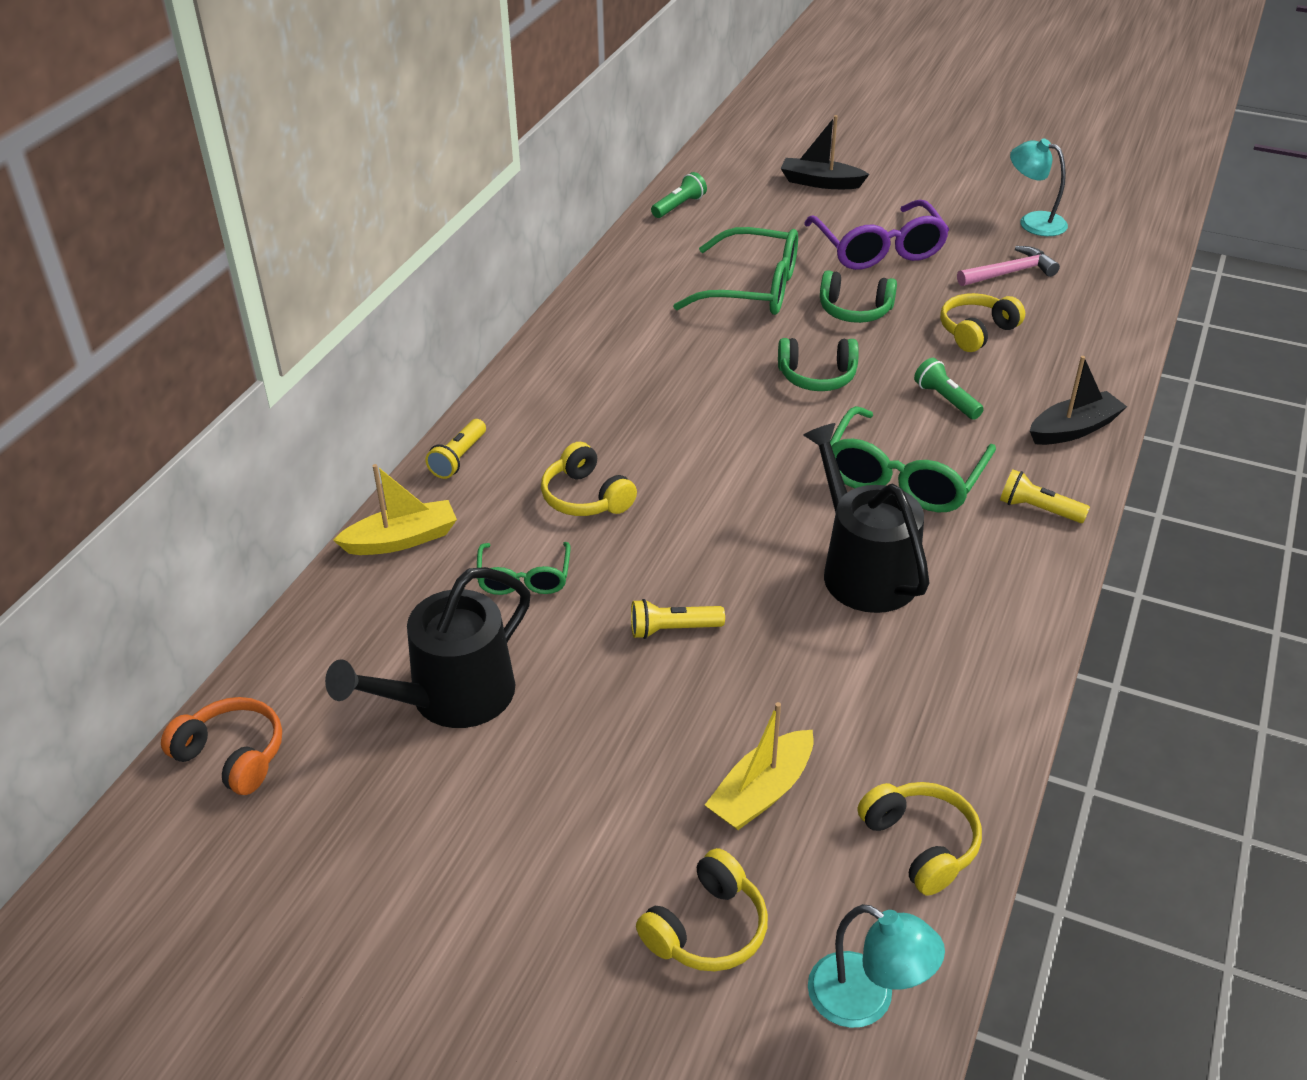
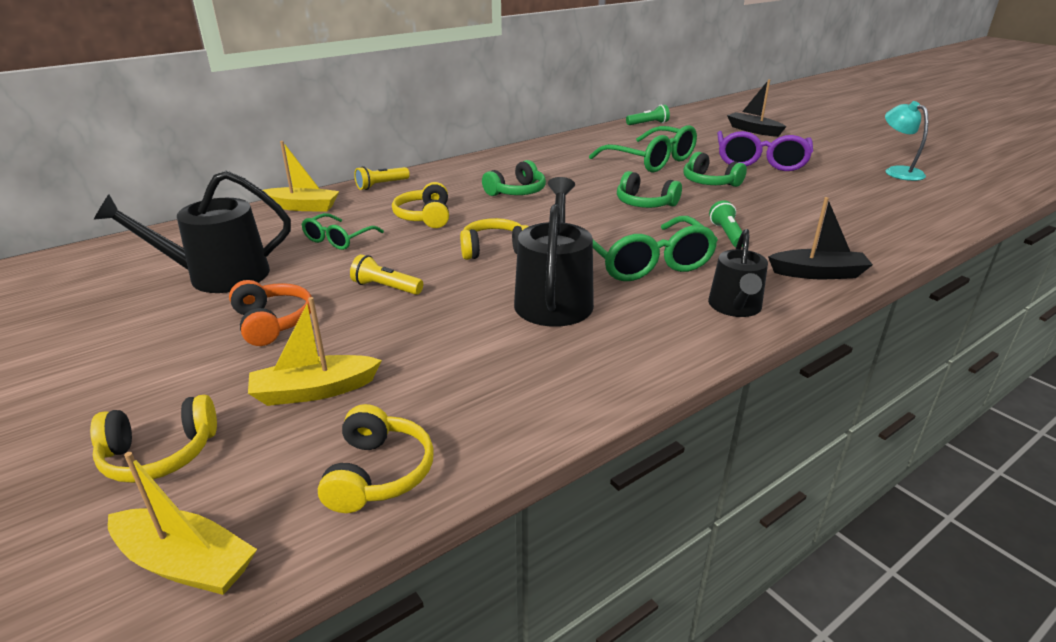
camera: 30 degrees right, 10 degrees down
orange headphones [161,697,282,795] -> orange headphones moved to [229,280,312,346]
turquoise lamp [808,904,945,1028] -> yellow boat [108,452,257,595]
green glasses [830,406,996,512] -> green glasses turned 75 degrees counterclockwise [593,216,718,281]
yellow headphones [940,293,1025,352] -> yellow headphones moved to [460,218,529,260]
pink hammer [957,246,1060,286] -> none
yellow flashlight [1000,469,1090,523] -> black watering can [708,229,768,317]
none -> green headphones [482,160,546,196]

